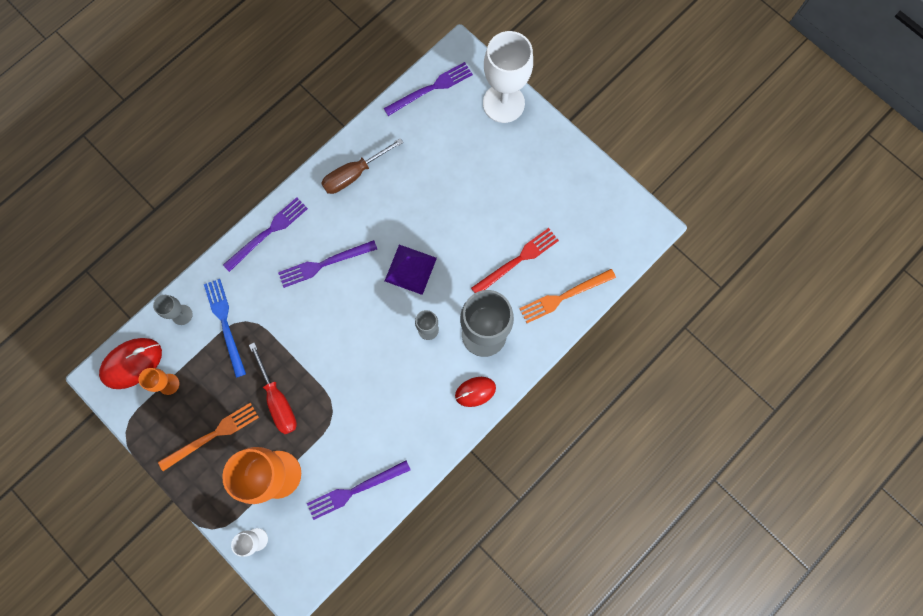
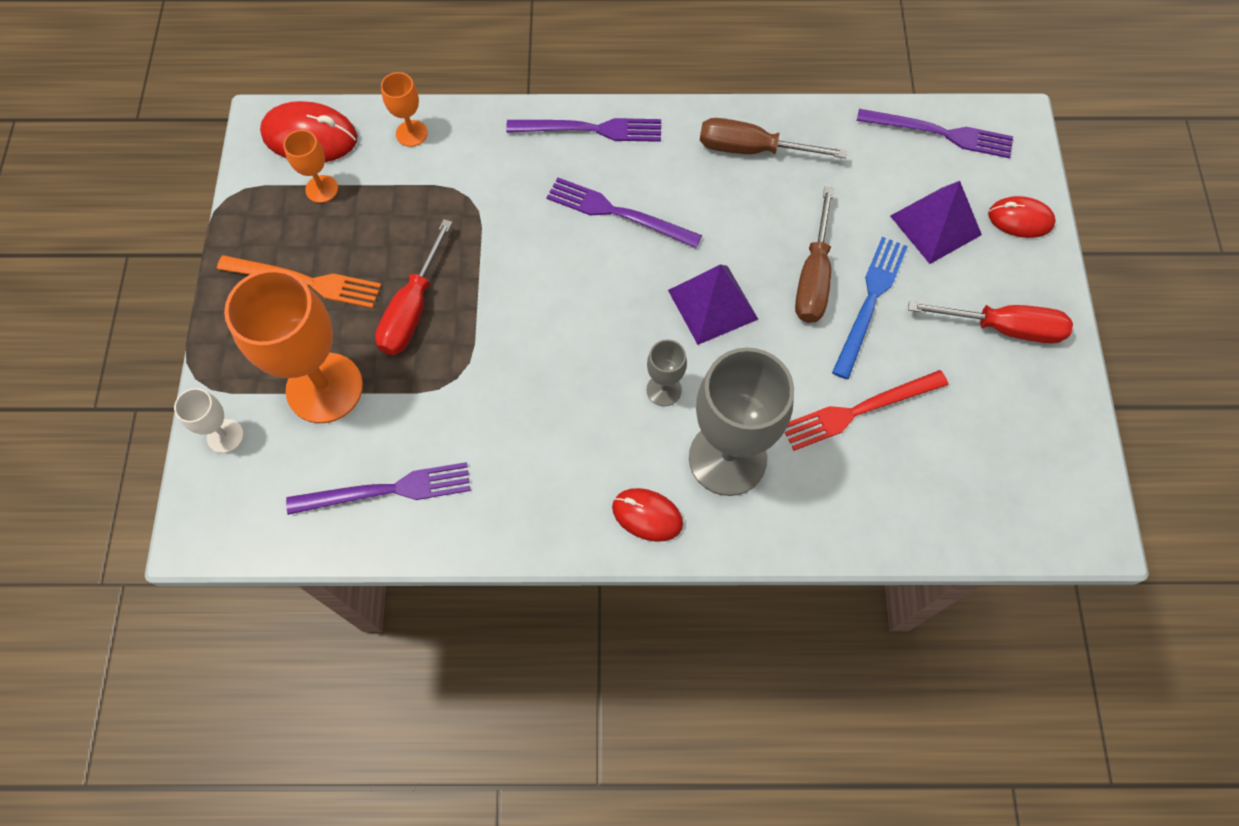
camera: 45 degrees right, 10 degrees down
grey goblet [153,295,193,325] -> orange goblet [381,72,428,147]
blue fork [204,279,246,378] -> blue fork moved to [832,237,908,379]
purple fork [307,460,411,520] -> purple fork turned 150 degrees clockwise [286,462,471,515]
red fork [471,228,559,293] -> red fork turned 150 degrees clockwise [785,370,948,451]
white goblet [483,31,533,123] -> red mouse [988,196,1056,238]
orange fork [519,269,616,323] -> none
none -> brown screwdriver [795,187,834,323]
none -> purple pyramid [890,181,982,264]
none -> red screwdriver [908,301,1073,344]

